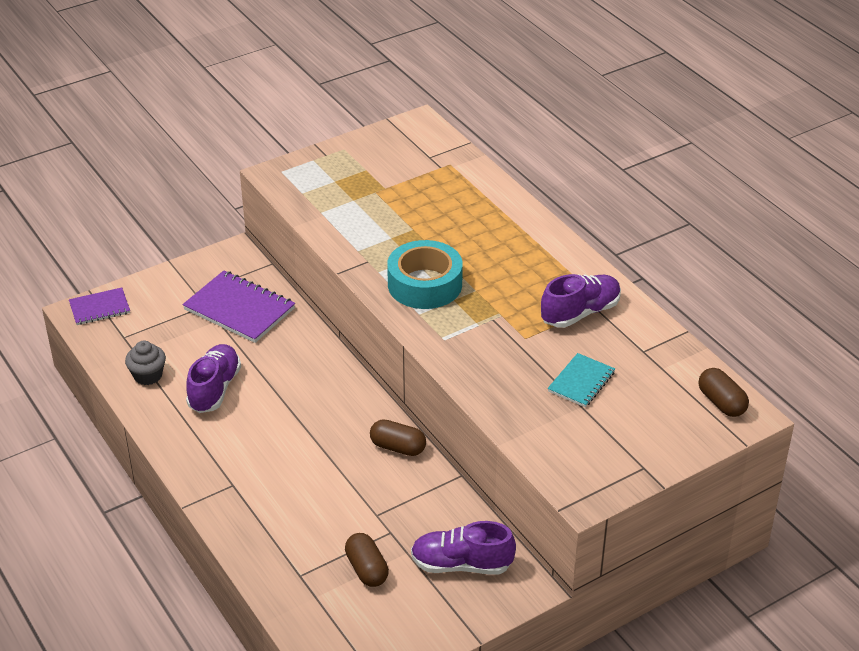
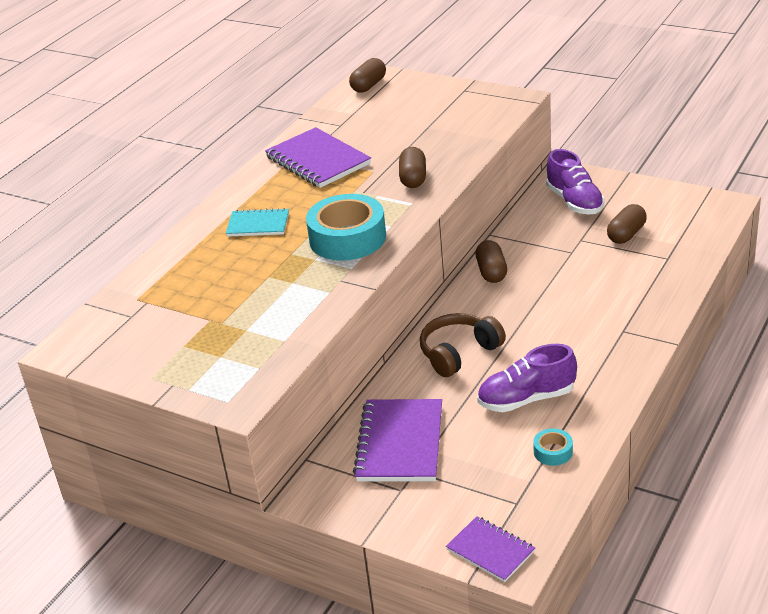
camera: 115 degrees left, 5 degrees down
grey cupcake [125,341,166,385] -> turquoise tape [533,428,573,466]
purple shoe [541,274,621,328] -> purple notebook [265,127,371,188]
turquoise notebook [548,353,615,407] -> turquoise notebook moved to [226,208,289,237]
none -> brown capsule [399,147,426,188]
none -> brown headphones [420,313,506,377]

